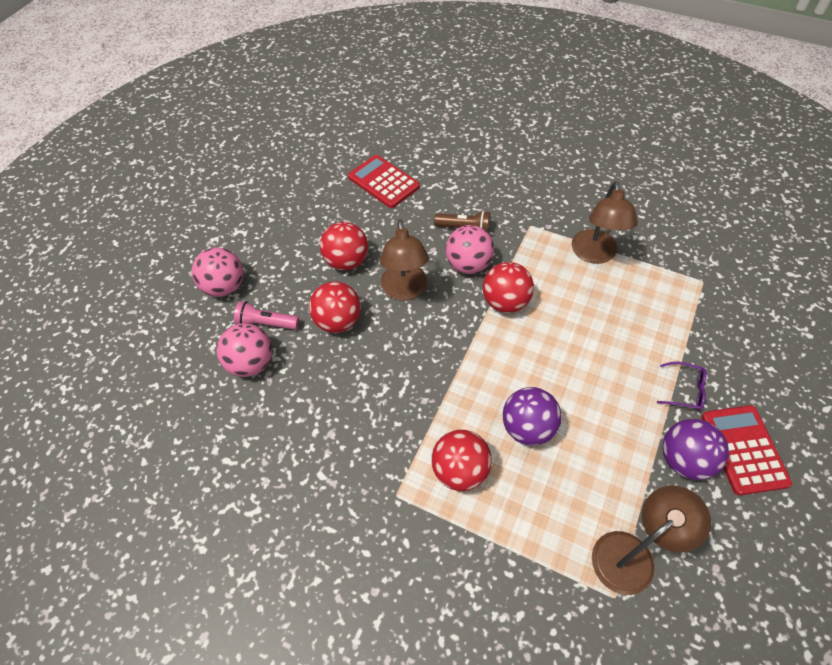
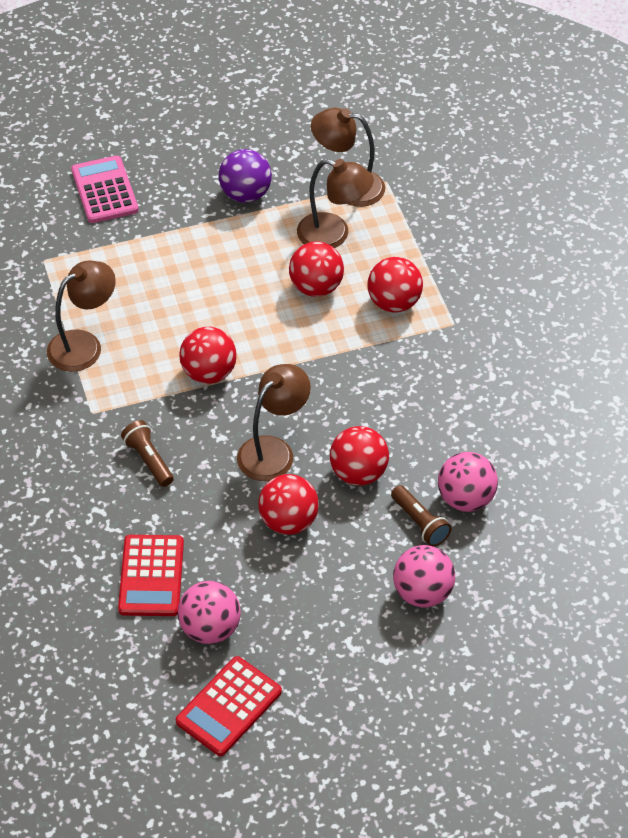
camera: 135 degrees left, 5 degrees down
pink flashlight [234,301,299,330] -> brown flashlight [391,485,451,547]
pink ball [446,225,494,274] -> pink ball moved to [178,581,241,644]
purple ball [502,387,562,446] -> red ball [289,241,344,297]
purple glasses [657,361,707,410] -> none
red calculator [702,405,792,496] -> red calculator moved to [176,656,282,756]
none -> pink calculator [71,156,139,223]
none -> brown lamp [297,159,374,248]

